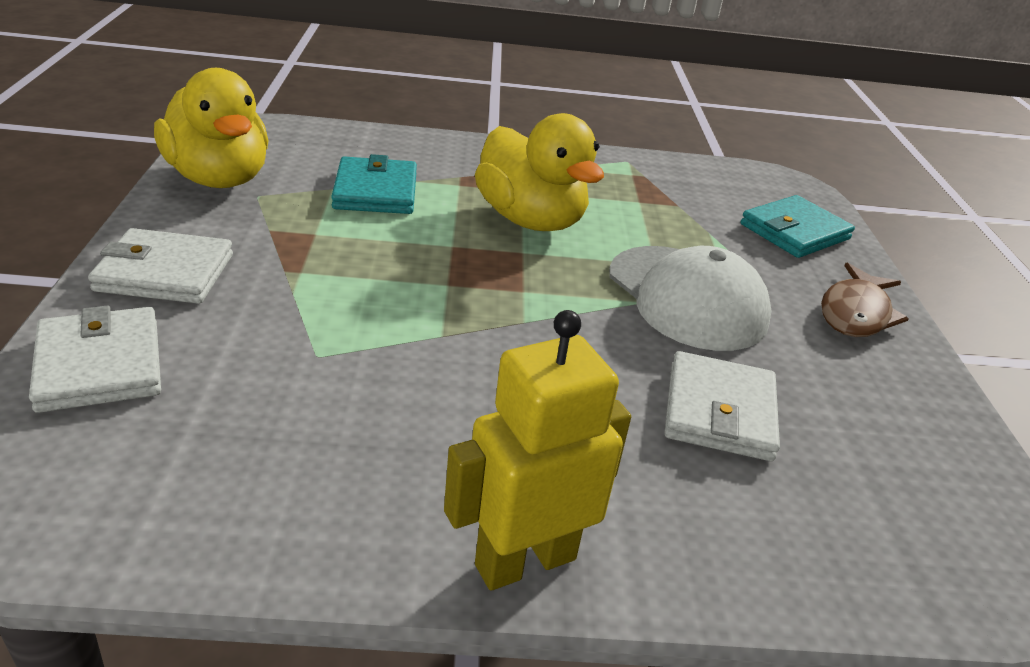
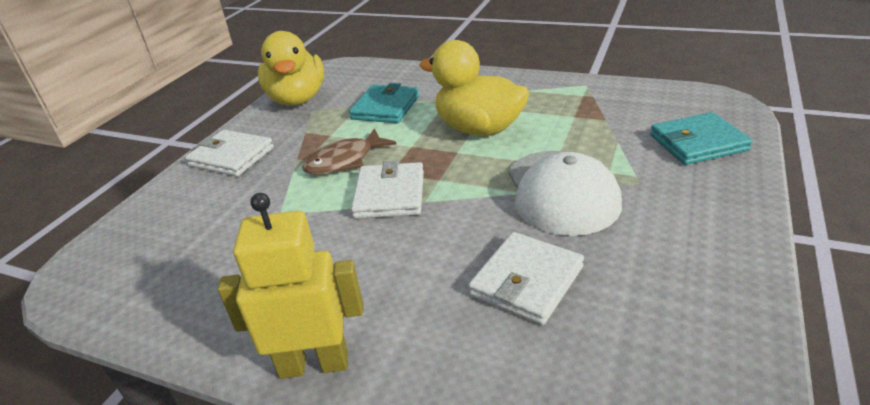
camera: 30 degrees right, 0 degrees up
white wallet [29,306,161,413] -> white wallet moved to [351,160,424,219]
yellow duck [475,113,604,231] -> yellow duck turned 135 degrees clockwise [419,40,529,136]
brown fish [821,262,909,337] -> brown fish moved to [302,128,397,175]

